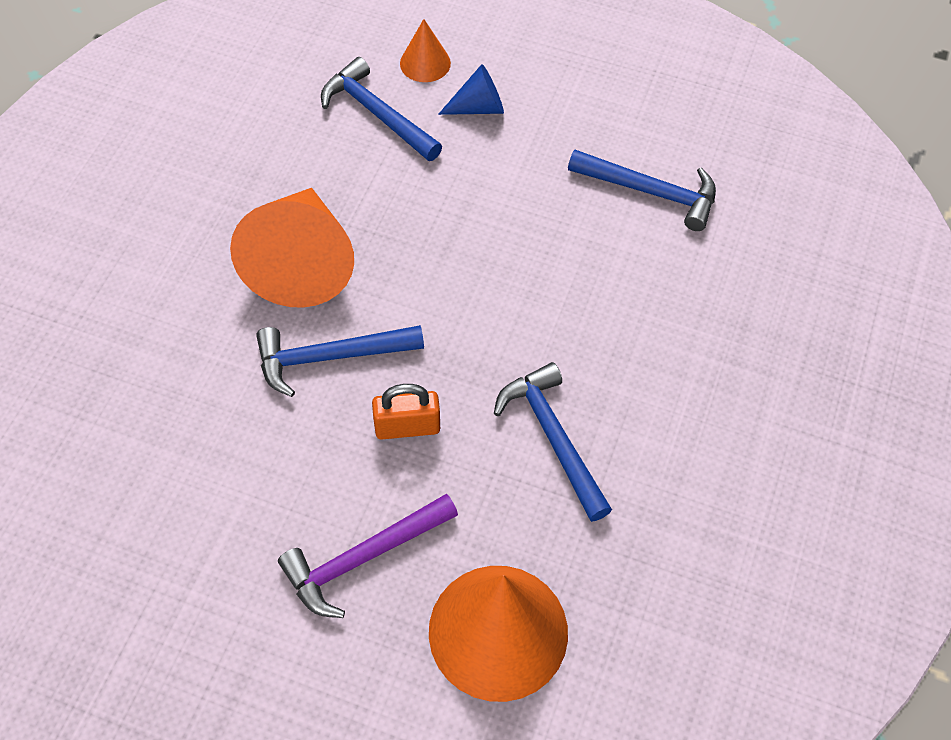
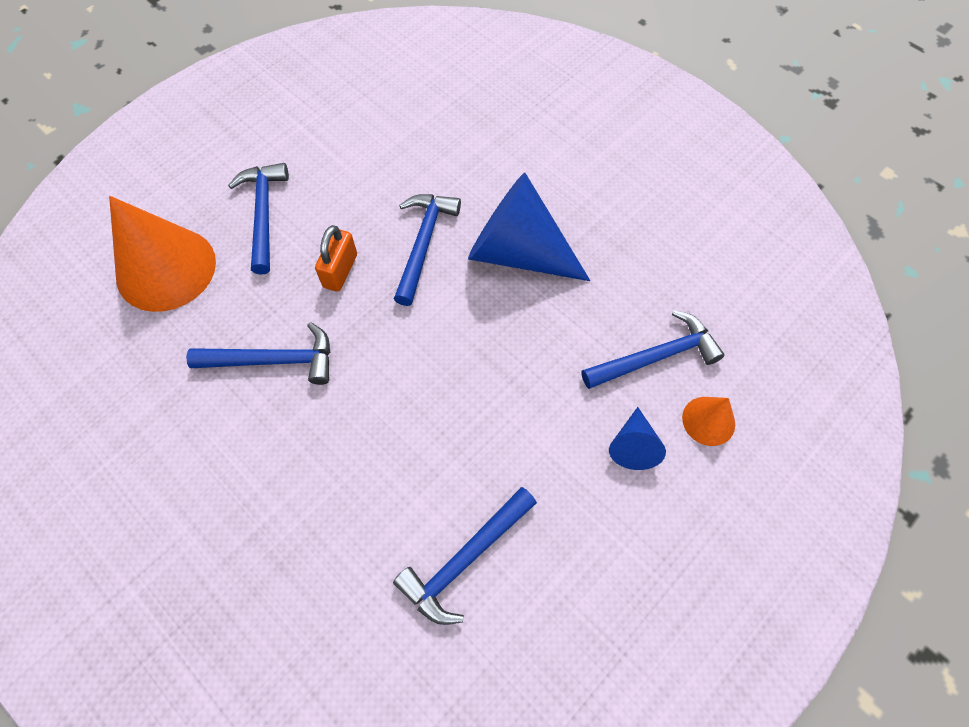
camera: 115 degrees right, 5 degrees up
orange cone [230,188,354,308] -> blue cone [468,173,590,281]
purple hammer [278,494,458,618] -> blue hammer [228,163,289,275]

